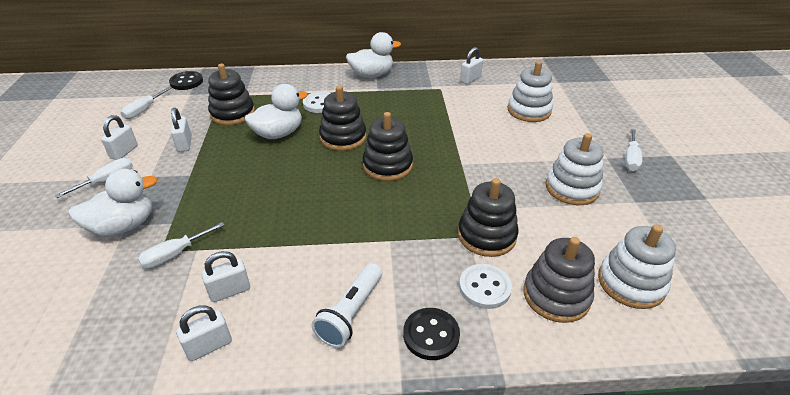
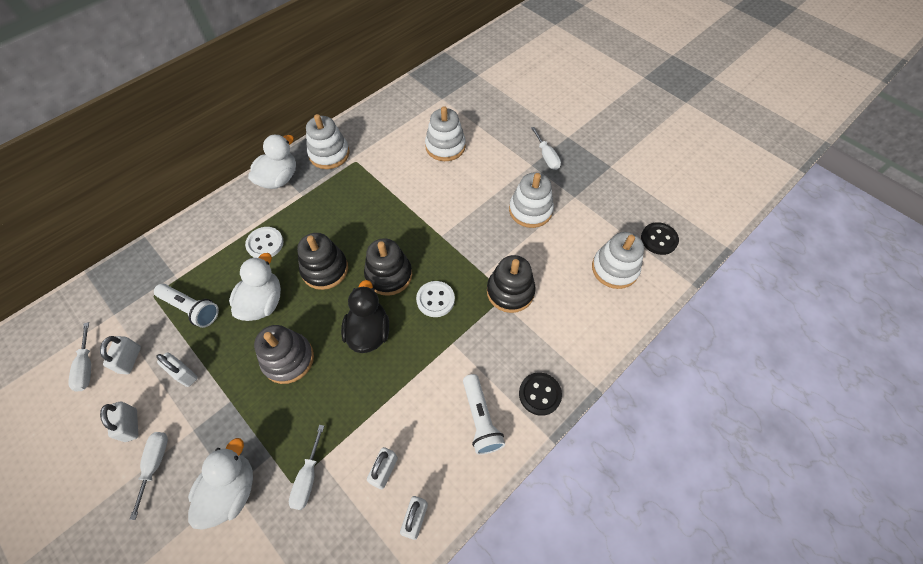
camera: 40 degrees left, 20 degrees up
black button [169,71,203,90] -> black button moved to [641,222,679,255]
black stacking toy [208,64,255,125] -> white flashlight [154,284,219,328]
white button [459,264,512,309] -> white button moved to [416,281,455,317]
white padlock [460,47,483,84] -> white padlock moved to [100,336,141,374]
grey stacking toy [523,237,595,323] -> grey stacking toy moved to [254,325,314,384]
none -> white stacking toy [306,114,349,169]
none -> black duck [341,280,389,353]

